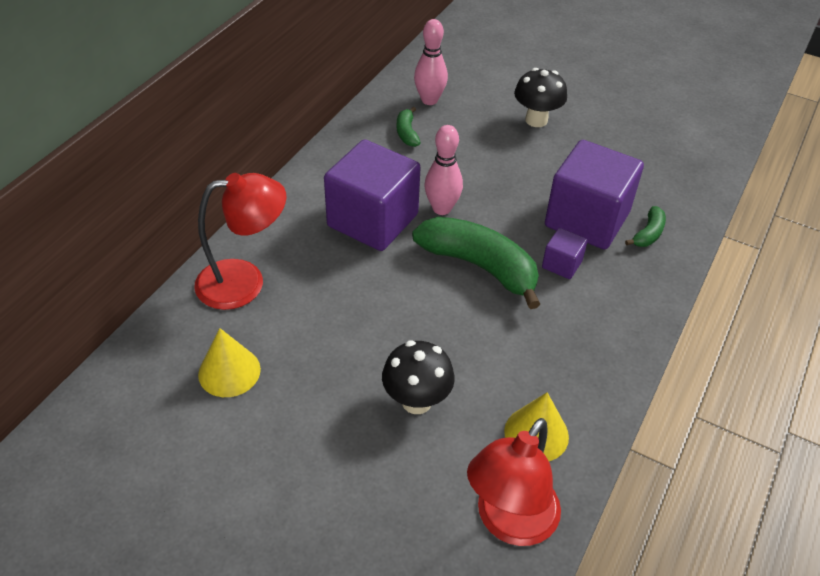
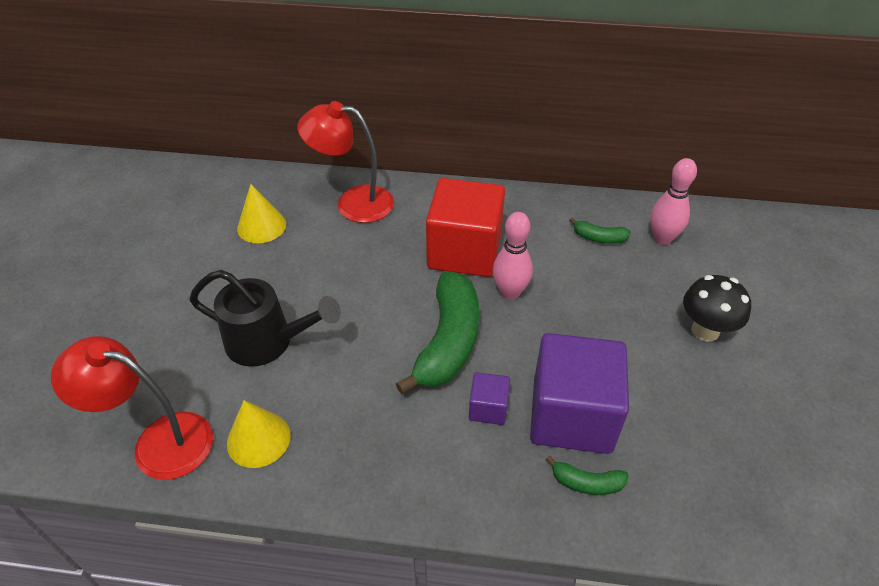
camera: 70 degrees right, 0 degrees up
red lamp [194,173,287,310] -> red lamp turned 135 degrees clockwise [297,101,394,223]
purple cube [324,140,421,251] -> red cube [426,178,505,277]
black mushroom [382,340,455,414] -> black watering can [189,270,341,367]
green banana [397,107,421,147] -> green banana turned 135 degrees counterclockwise [569,217,631,244]

